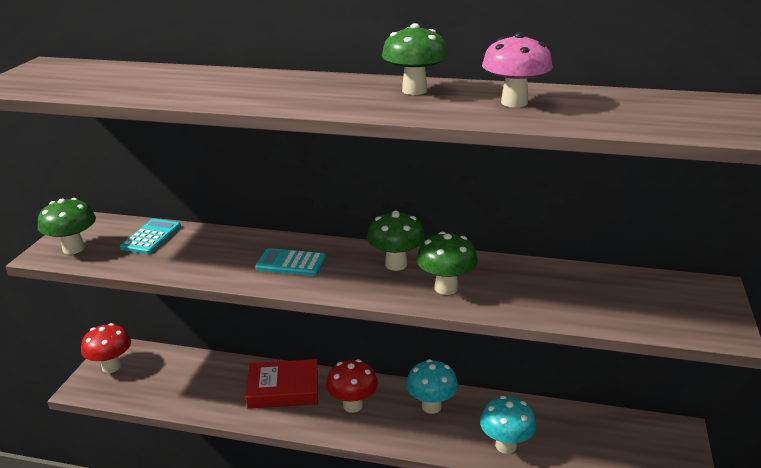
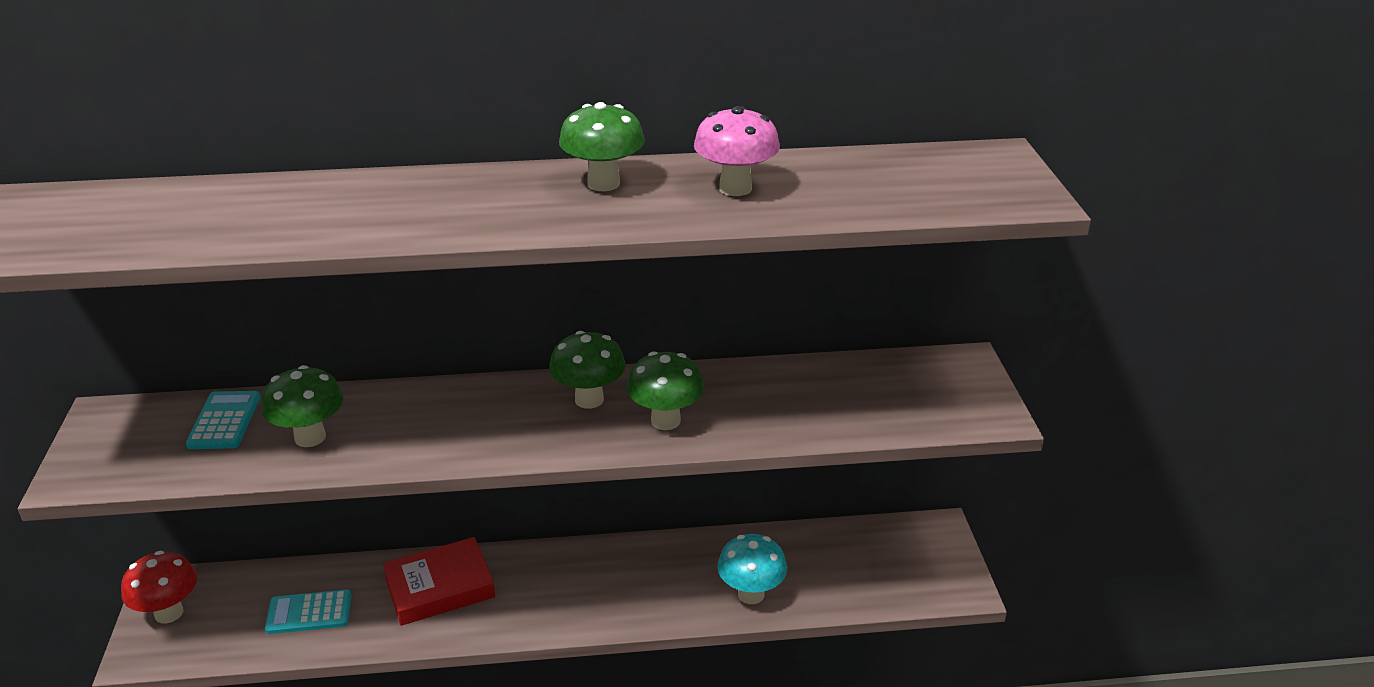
camera: 20 degrees left, 5 degrees up
green mushroom [38,198,96,254] -> green mushroom moved to [261,365,343,447]
turquoise calculator [255,248,326,276] -> turquoise calculator moved to [265,590,352,634]
red mushroom [326,359,378,413] -> none
turquoise mushroom [406,359,458,414] -> none

